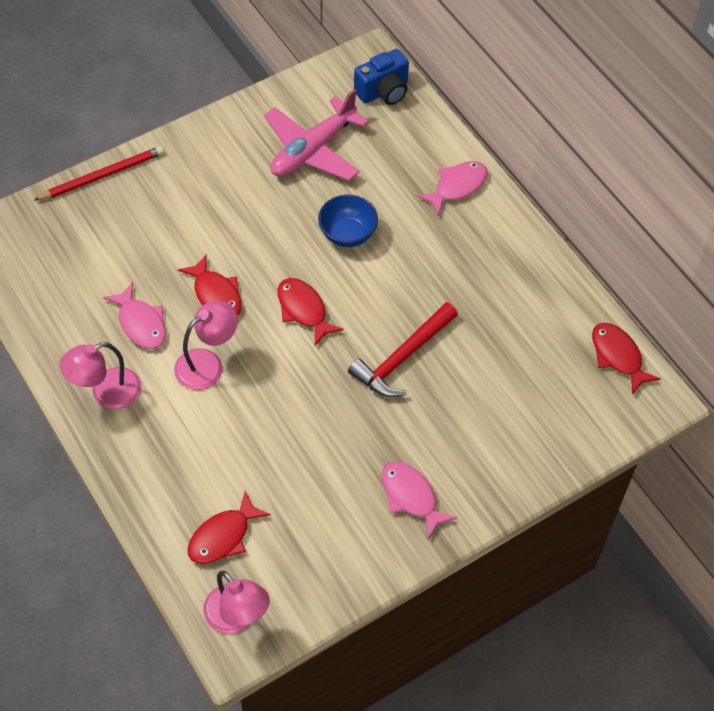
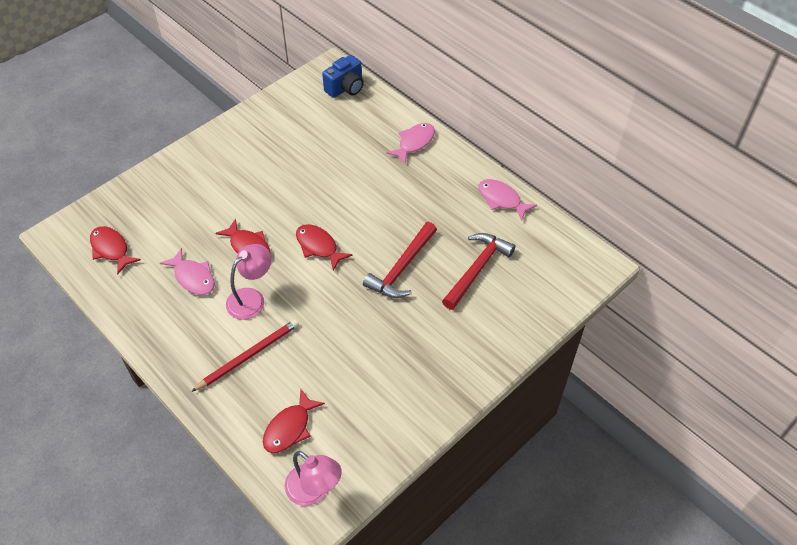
camera: 10 degrees left, 5 degrees down
red pencil [34,146,164,200] -> red pencil moved to [191,319,299,392]
pink lamp [59,342,141,409] -> none
pink plane [264,89,369,181] -> none
blue bowl [318,195,378,247] -> none
pink fish [382,462,457,539] -> pink fish moved to [478,179,537,221]
red fish [592,323,661,395] -> red fish moved to [90,226,141,275]
none -> red hammer [442,233,516,310]

